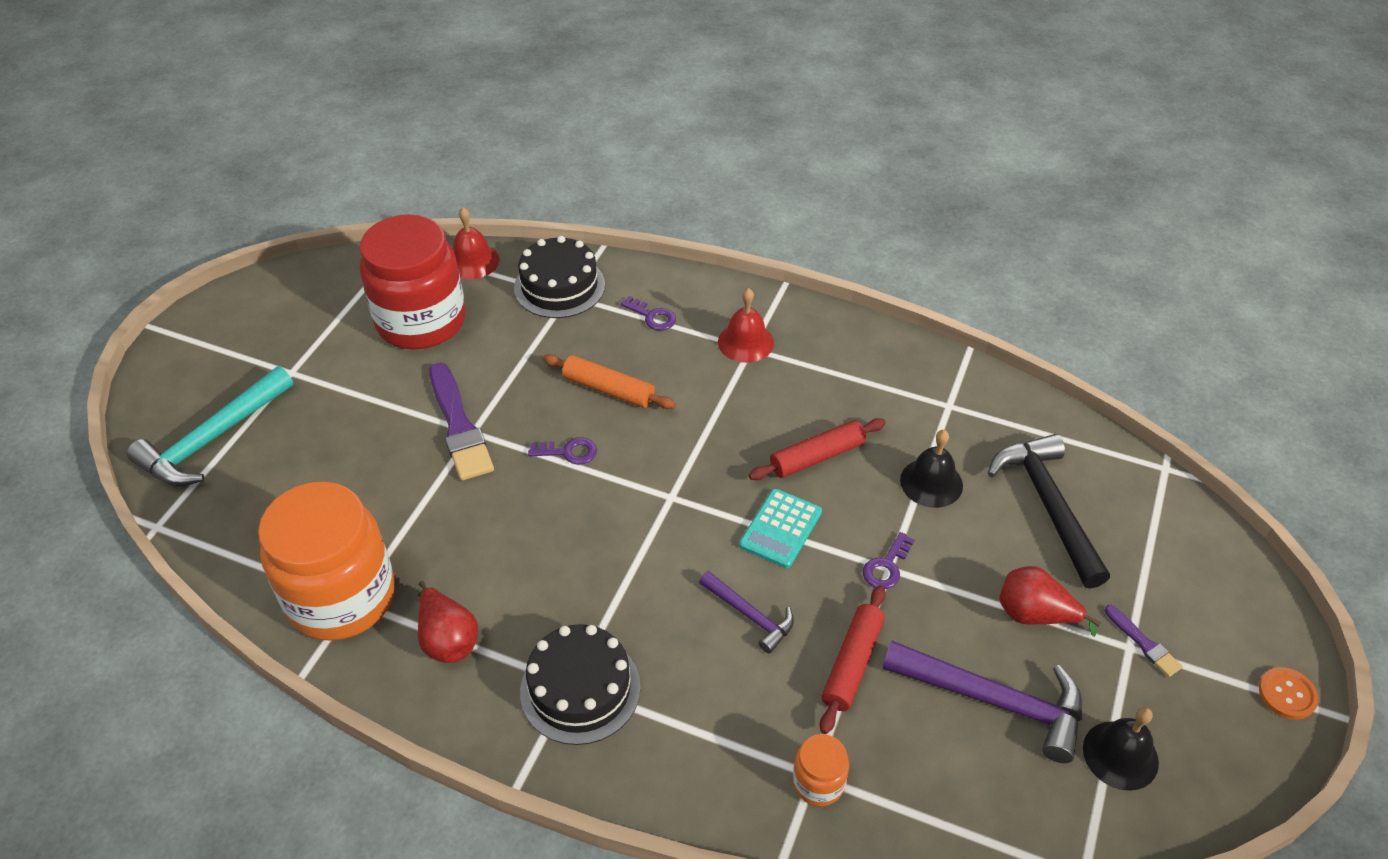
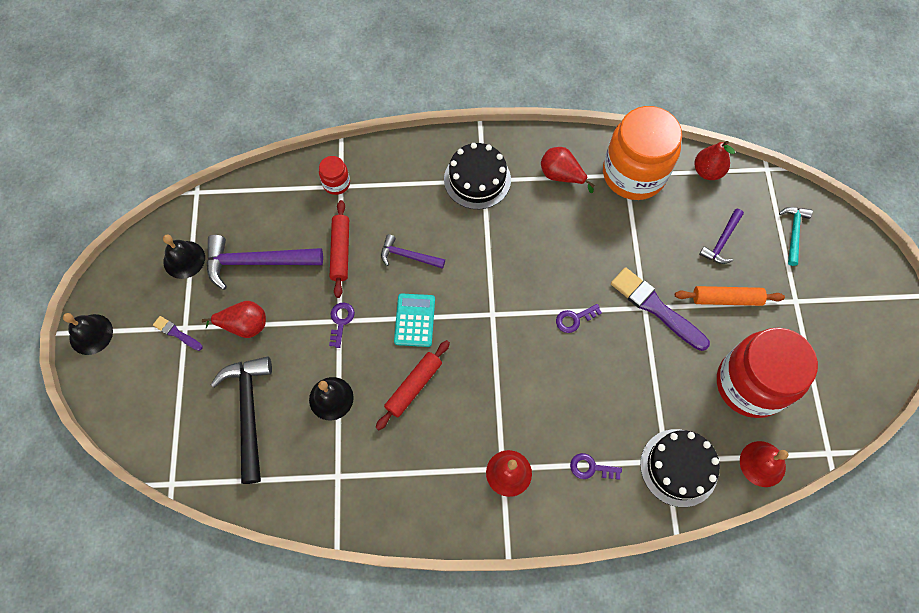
camera: 155 degrees right, 20 degrees up
turquoise hammer [127,366,293,486] -> turquoise hammer [779,207,813,266], size x0.57
orange rolling pin [543,354,676,409] -> orange rolling pin moved to [675,286,785,306]
orange jar [793,734,849,806] -> red jar [319,156,350,195]
black hammer [988,434,1110,589] -> black hammer turned 150 degrees counterclockwise [211,356,272,484]
orange button [1259,667,1319,720] -> black bell [63,313,113,355]
none -> red pear [695,141,735,180]
none -> purple hammer [699,209,744,264]

